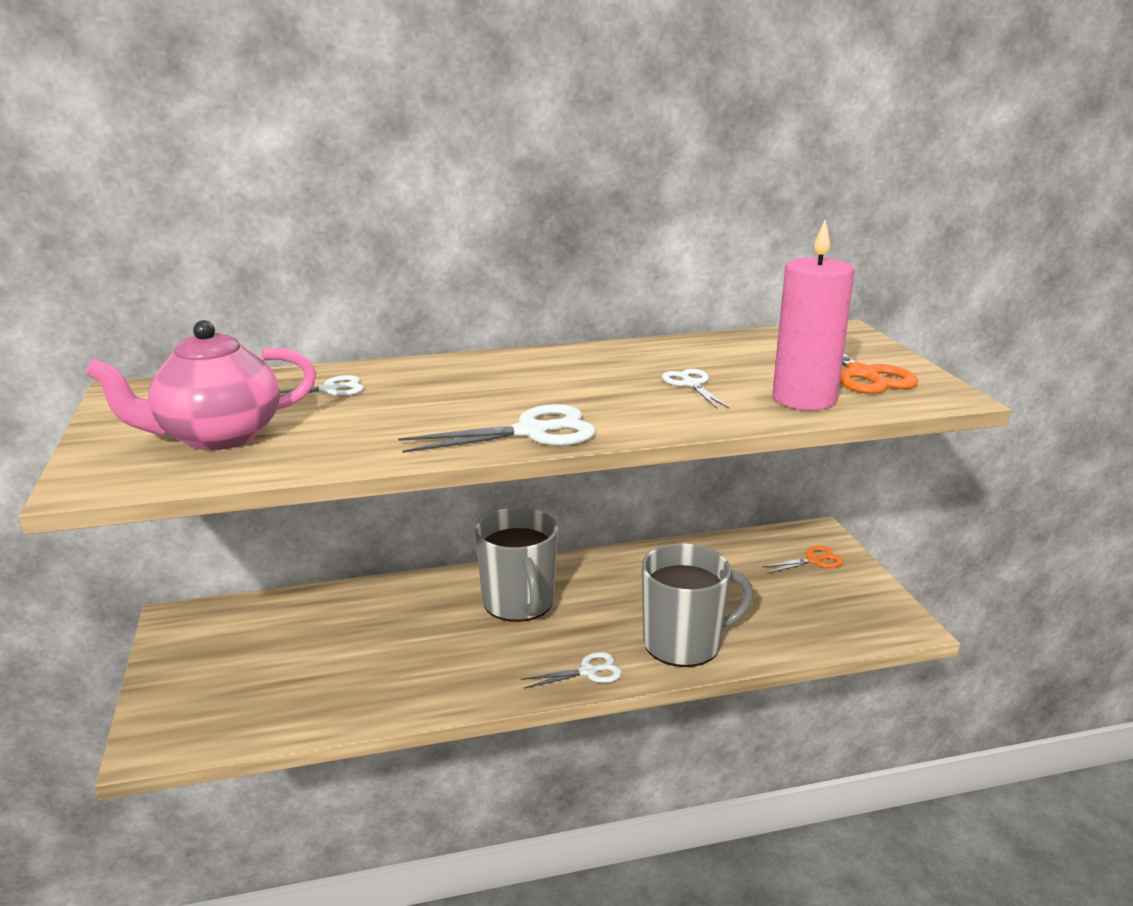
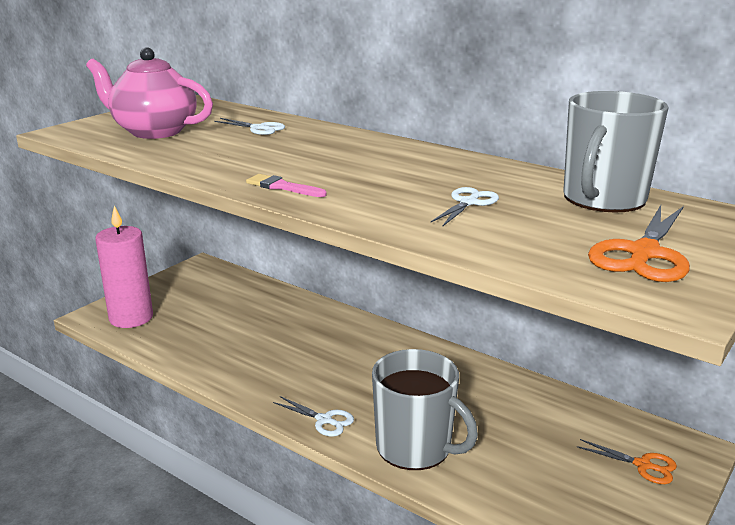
camera: 50 degrees right, 0 degrees up
white scissors [398,404,595,453] -> pink brush [246,174,327,197]
grey mug [475,508,558,622] -> grey mug moved to [563,91,669,213]
pink candle [773,220,854,410] -> pink candle moved to [95,206,153,328]

